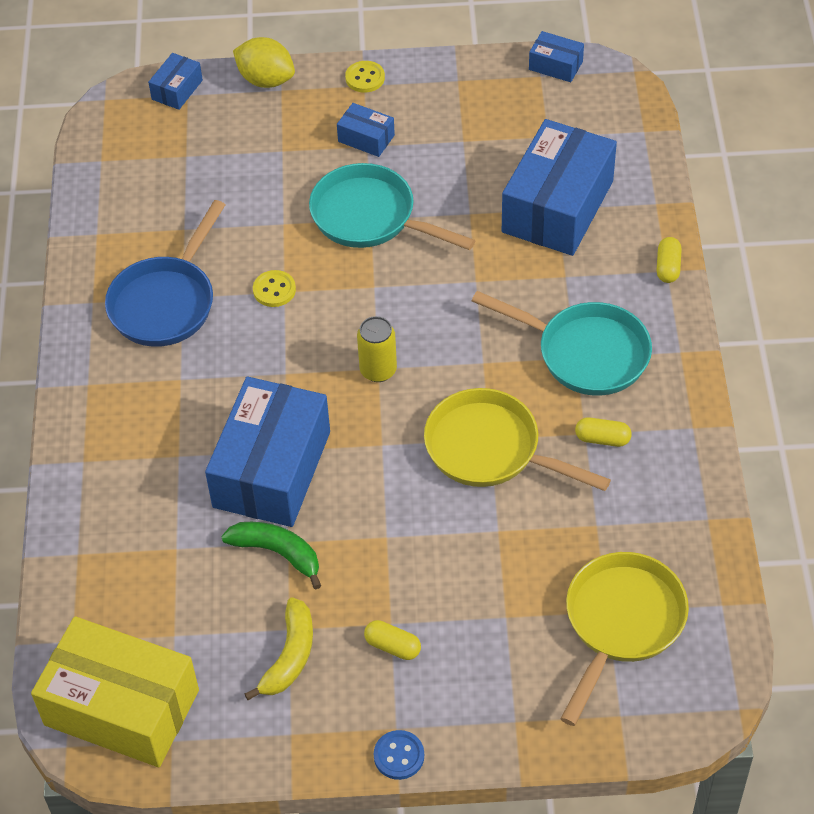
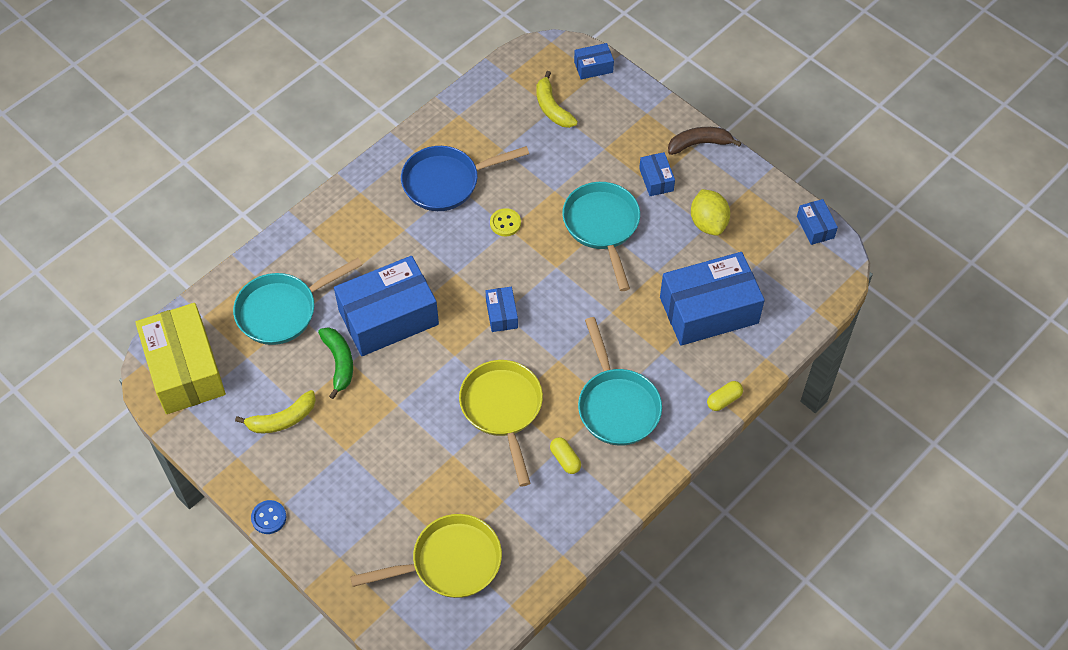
camera: 45 degrees right, 5 degrees up
yellow lemon [233,37,295,88] -> yellow lemon moved to [691,189,730,235]
yellow button [345,61,385,92] -> brown banana [668,127,741,155]
yellow can [357,316,397,382] -> blue box [486,287,518,332]
yellow capsule [364,620,421,660] -> none
none -> turquoise pan [233,258,363,345]
none -> yellow banana [537,71,578,128]

